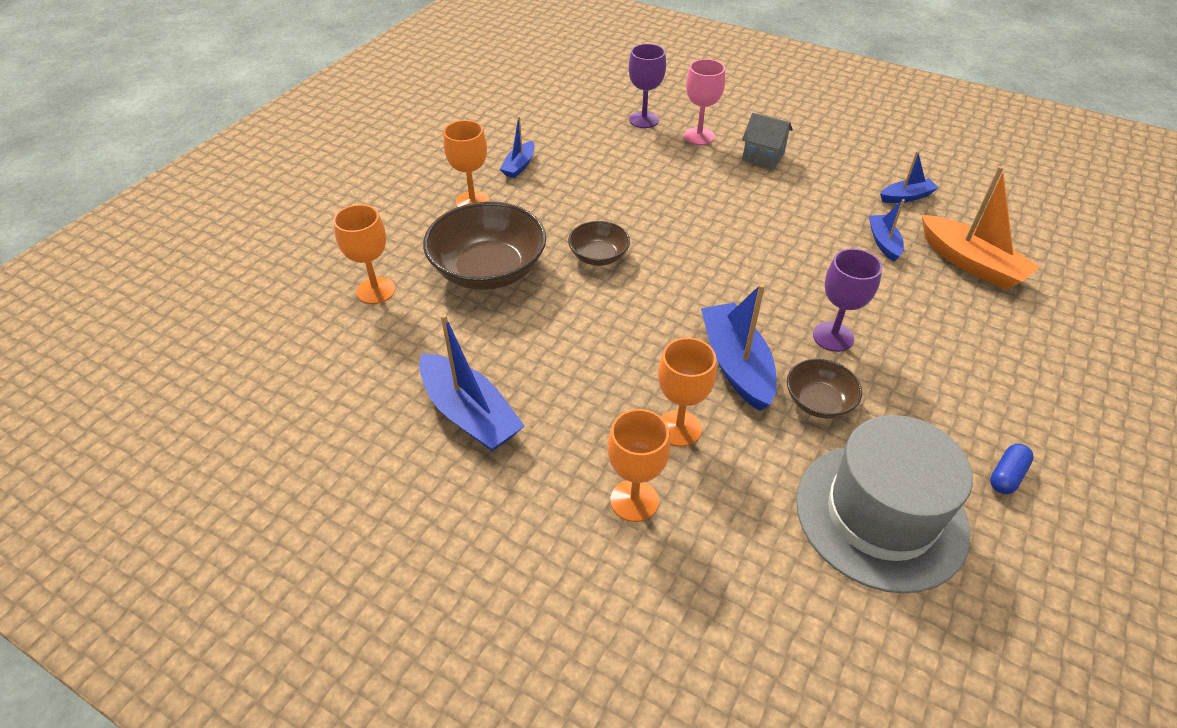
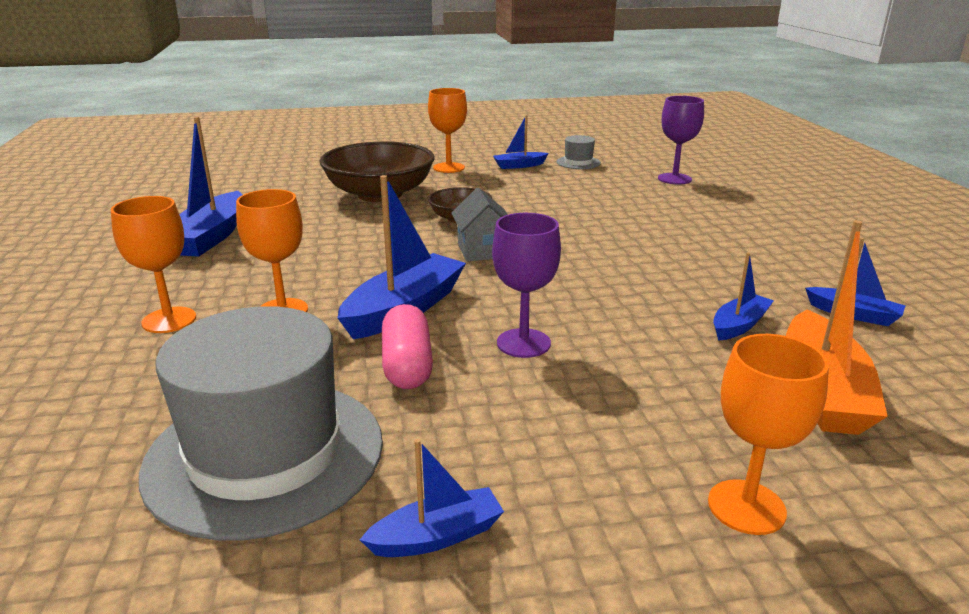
camera: 50 degrees right, 20 degrees down
orange goblet [333,204,395,304] -> orange goblet moved to [708,334,829,535]
pink goblet [684,59,725,145] -> none
grey house [742,113,793,169] -> grey house moved to [451,188,508,262]
brown bowl [787,359,862,419] -> pink capsule [382,304,433,389]
blue capsule [990,444,1034,494] -> blue boat [360,439,504,557]
none -> grey hat [557,135,601,169]

